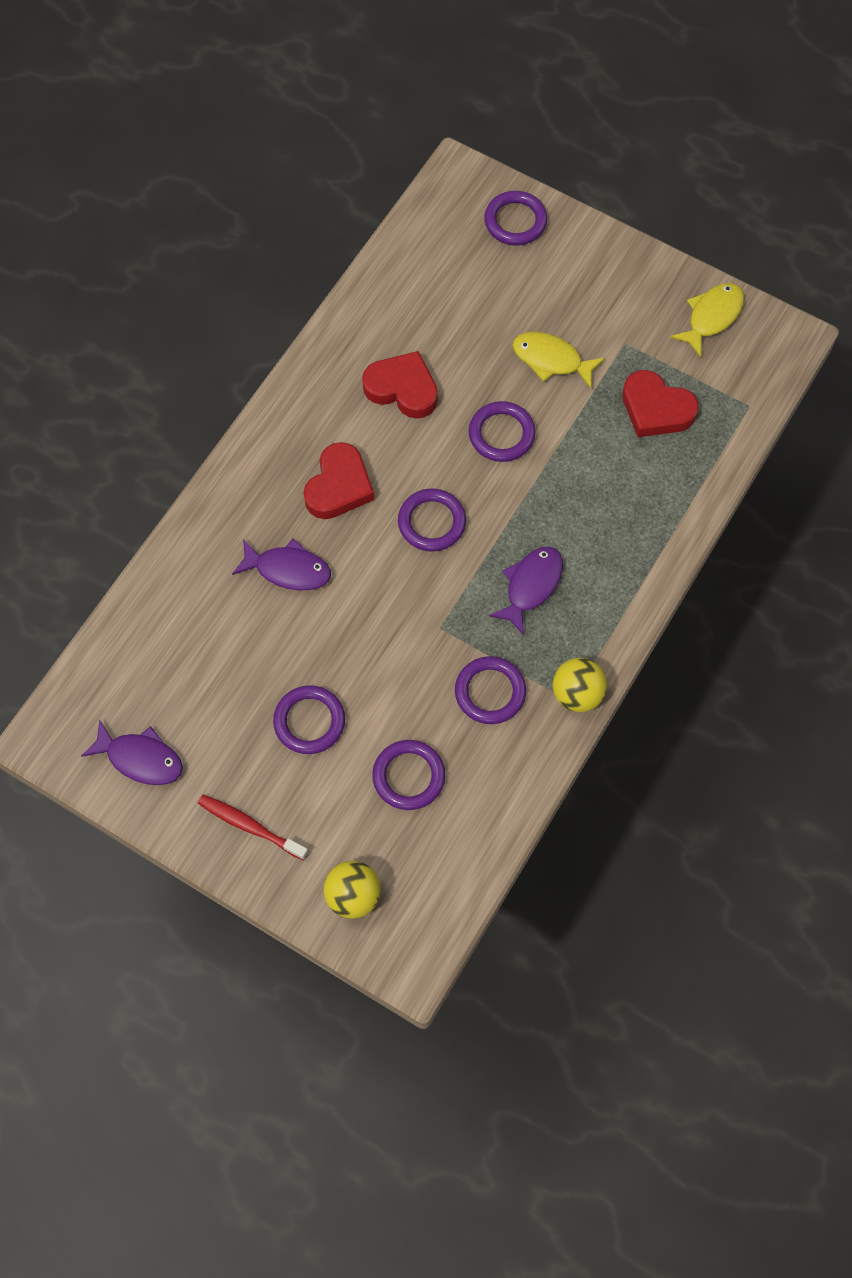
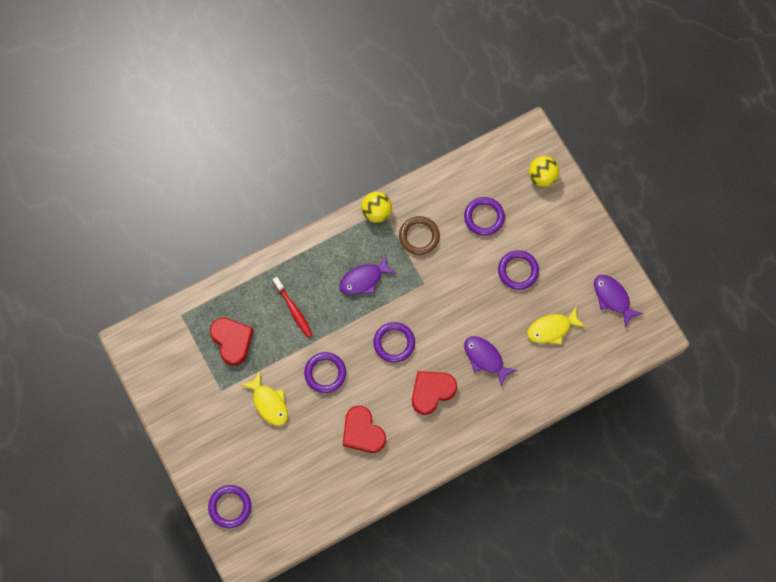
camera: 150 degrees left, 5 degrees up
red toothbrush [198,794,308,860] -> red toothbrush moved to [273,277,313,338]
purple ring [455,656,526,724] -> brown ring [399,216,440,255]
yellow fish [670,283,744,358] -> yellow fish moved to [527,307,586,345]

